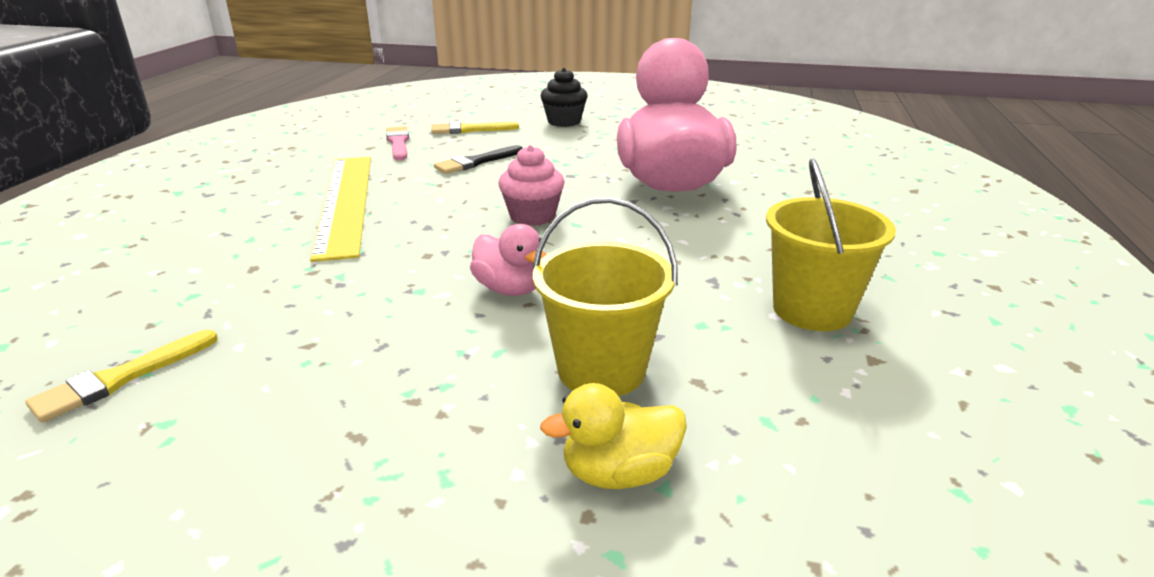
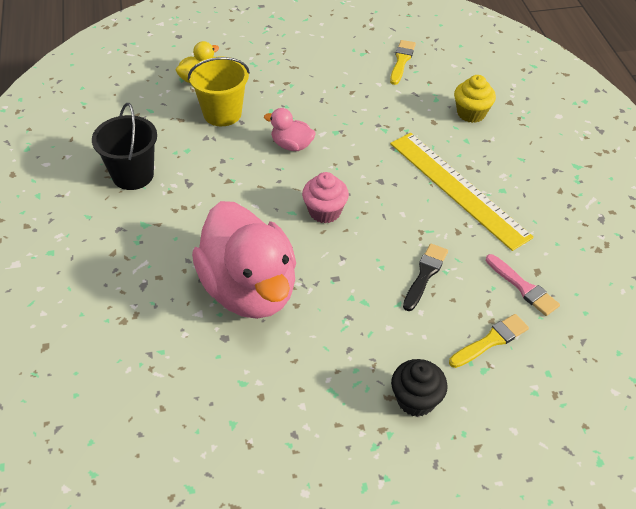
camera: 155 degrees right, 20 degrees up
yellow bucket [766,158,896,331] -> black bucket [92,103,157,190]
none -> yellow cupcake [454,75,496,123]

